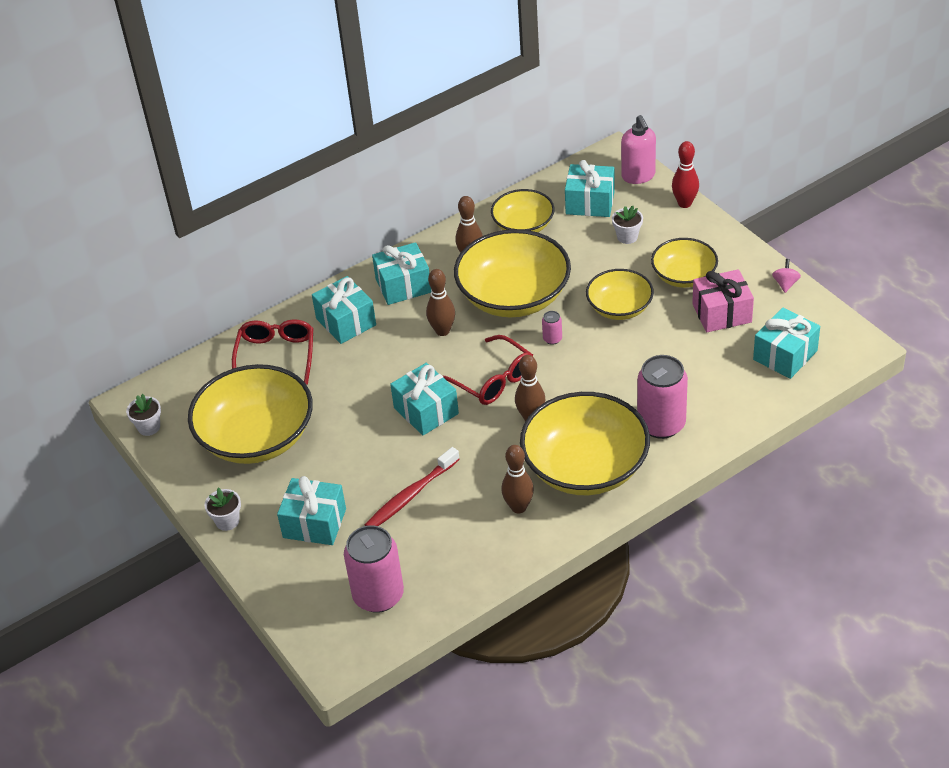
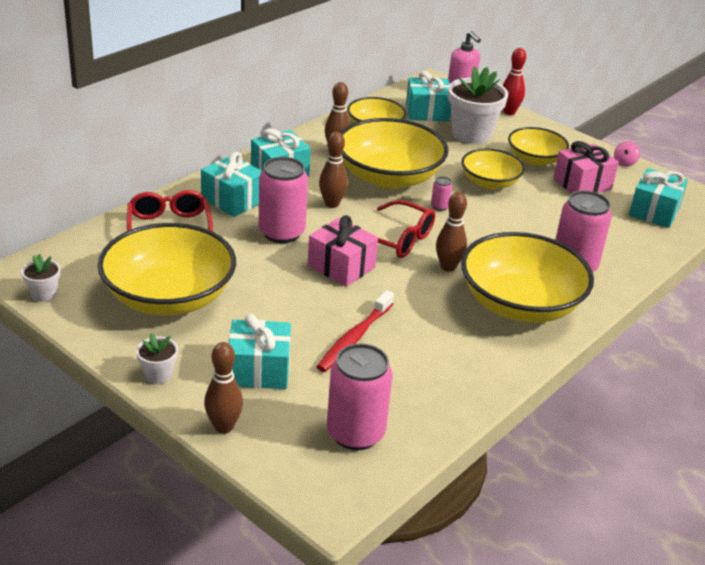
camera: 20 degrees left, 10 degrees down
turquoise gift [390,363,459,435] -> pink gift [308,215,378,287]
brown bowling pin [501,445,534,513] -> brown bowling pin moved to [204,342,243,434]
white flower pot [612,206,643,244] -> white flower pot [448,66,509,144], size x2.09
pink spinning top [772,259,801,293] -> pink spinning top turned 150 degrees counterclockwise [614,141,640,166]
none -> pink can [259,157,308,243]

